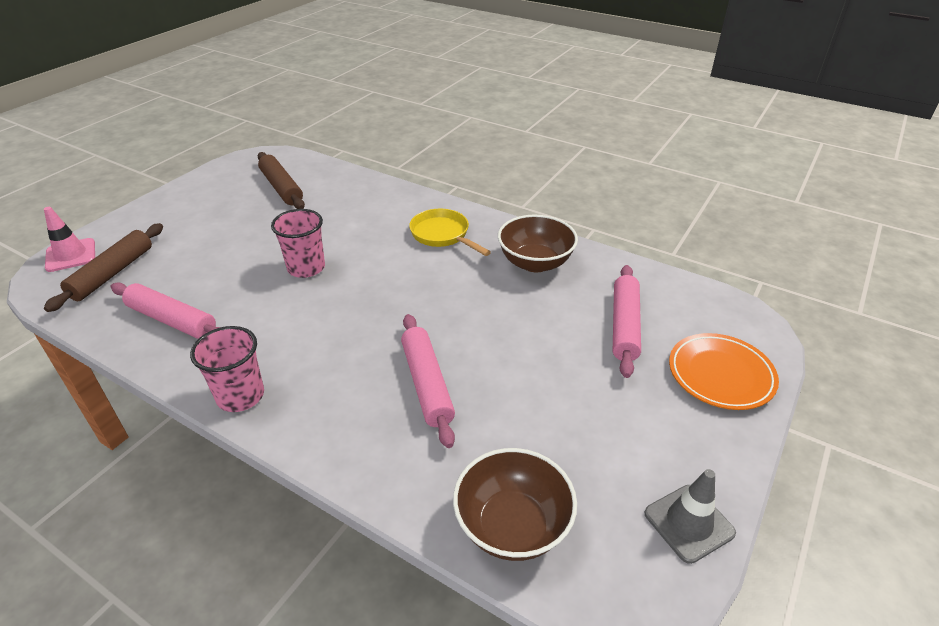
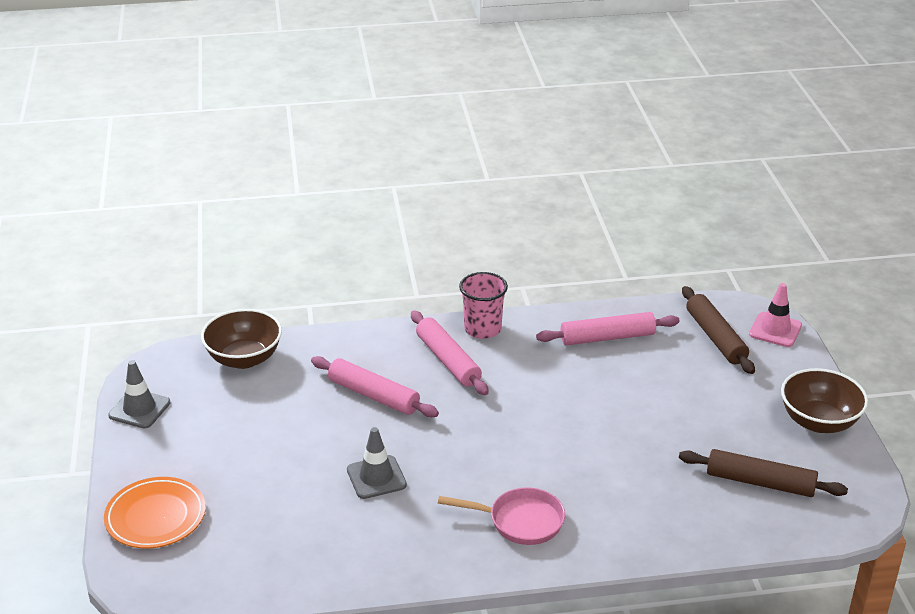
camera: 140 degrees right, 5 degrees down
pink cup [271,209,325,278] -> none
yellow pan [409,209,491,256] -> pink pan [438,487,565,545]
brown bowl [498,215,578,272] -> brown bowl moved to [781,368,868,433]
pink rolling pin [613,265,641,378] -> pink rolling pin moved to [411,311,489,395]
none -> grey traffic cone [347,427,407,499]

